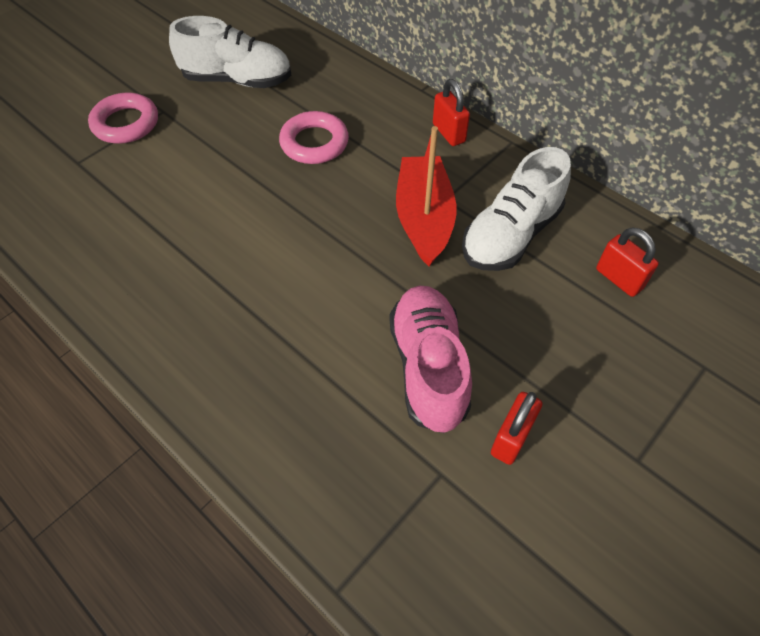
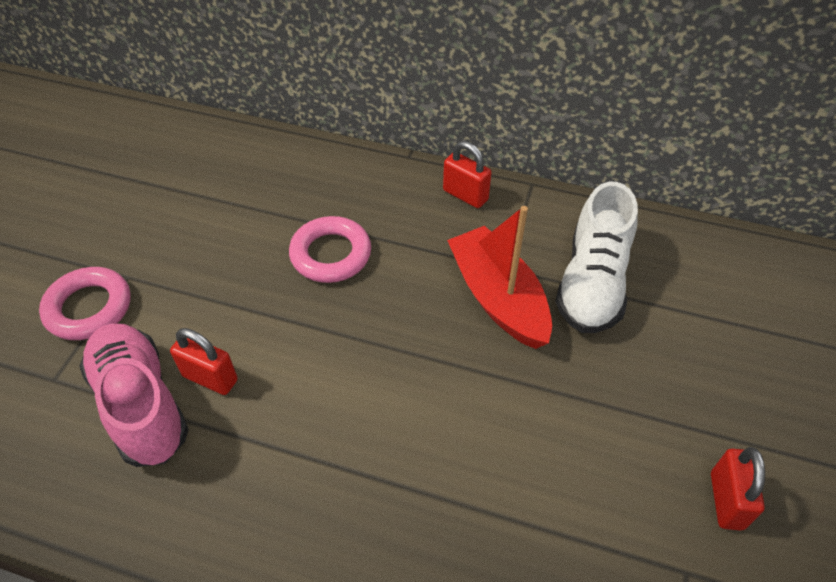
camera: 25 degrees left, 5 degrees down
white shoe [169,16,291,88] -> none
pink shoe [389,286,472,433] -> pink shoe moved to [79,323,189,467]
red padlock [596,228,659,297] -> red padlock moved to [170,328,238,395]

